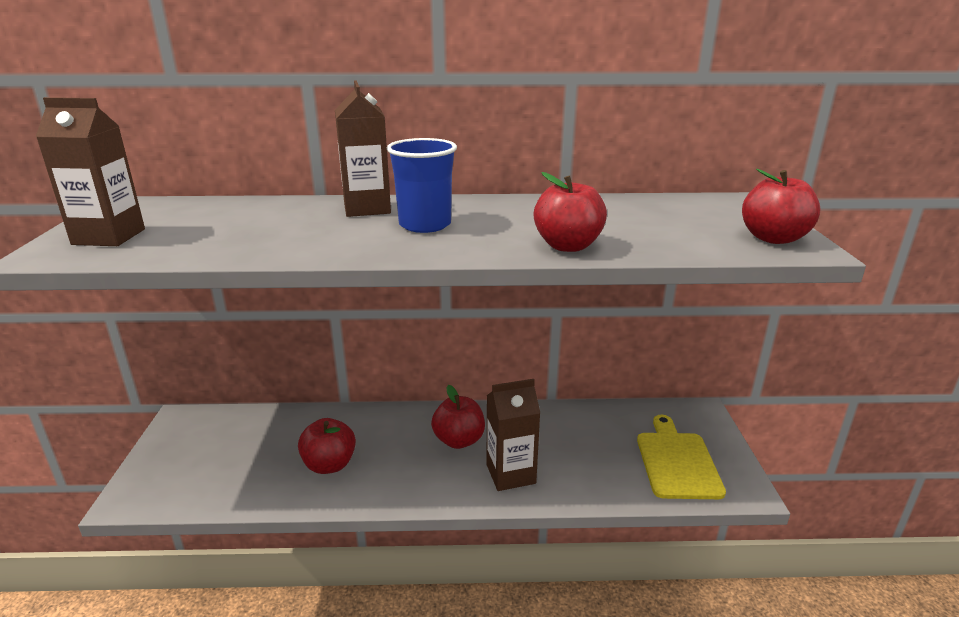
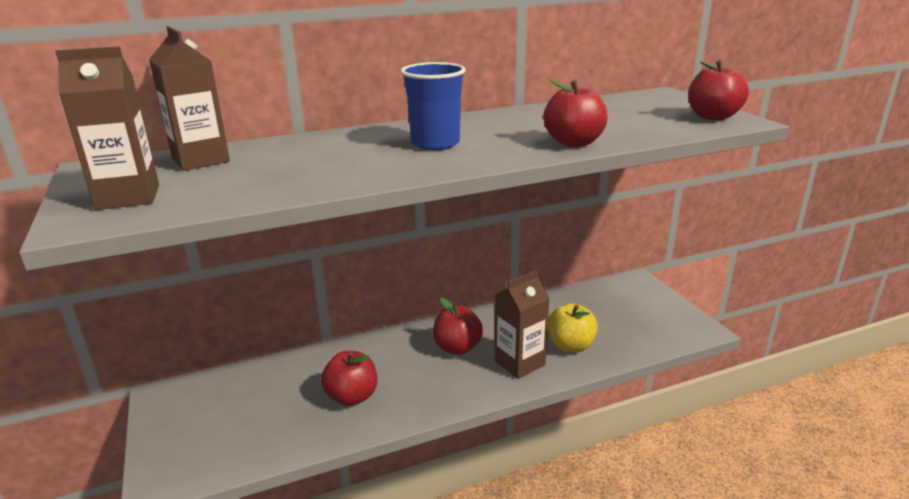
camera: 20 degrees left, 0 degrees up
brown carton [335,80,391,217] -> brown carton moved to [149,26,230,171]
yellow cutting board [637,415,726,499] -> none
none -> yellow apple [547,303,598,353]

